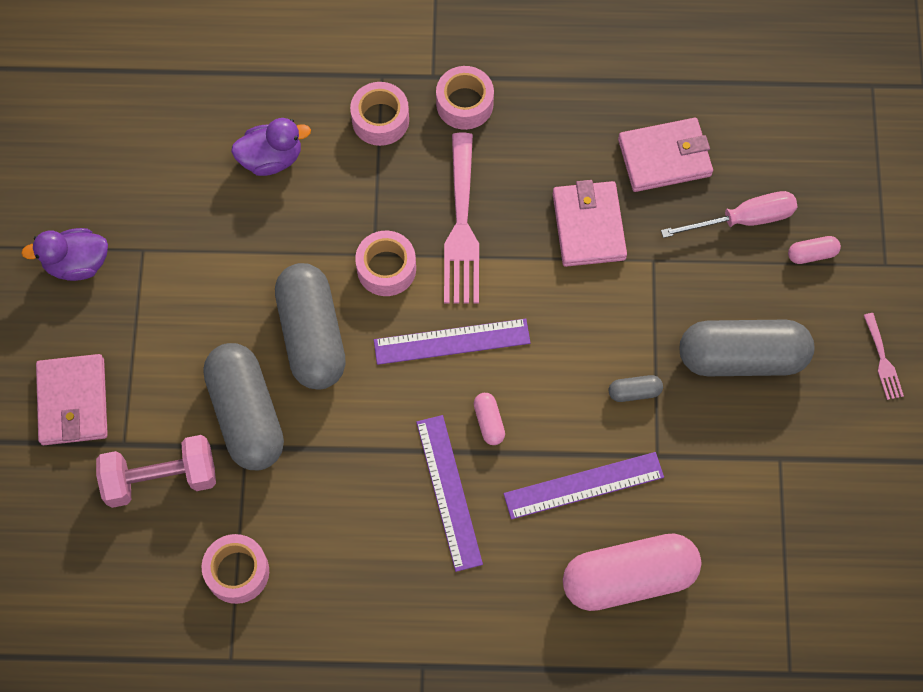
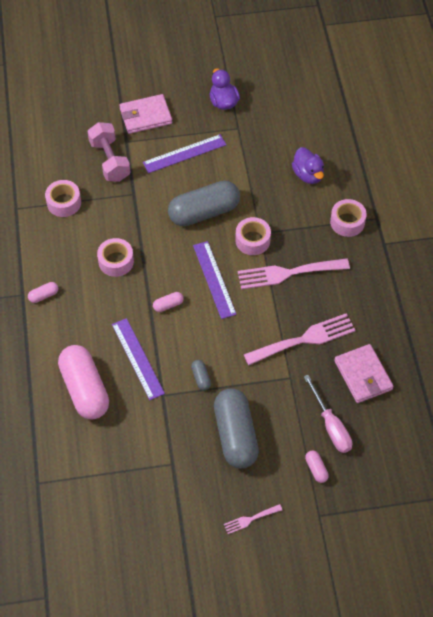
camera: 80 degrees right, 10 degrees down
grey capsule [203,343,284,470] -> none
purple ruler [416,415,483,572] -> purple ruler moved to [143,134,226,173]
pink tape [436,66,494,130] -> pink tape moved to [97,238,134,277]
pink wallet [553,180,627,267] -> pink fork [244,313,356,365]
none -> pink capsule [28,282,58,303]

